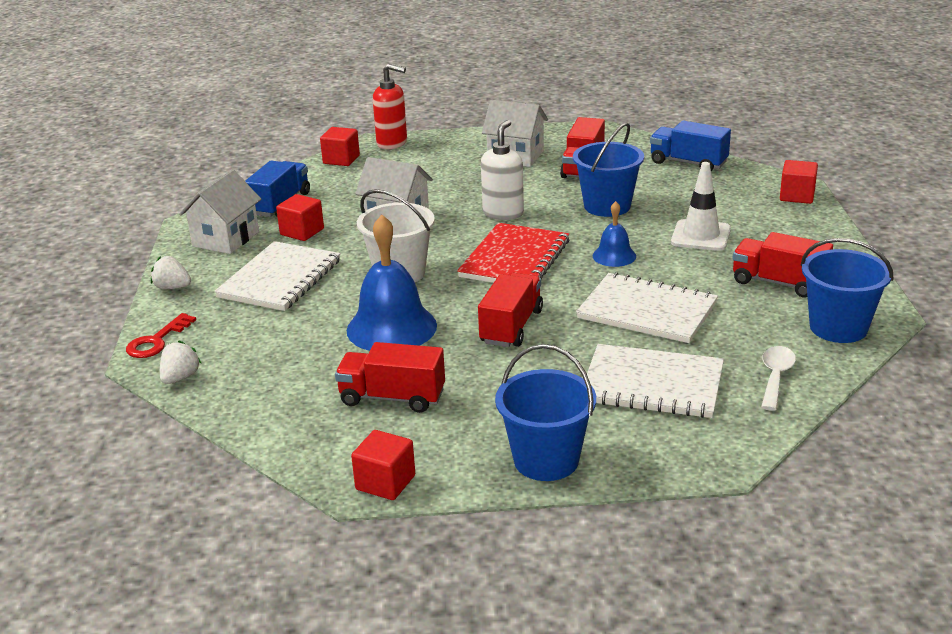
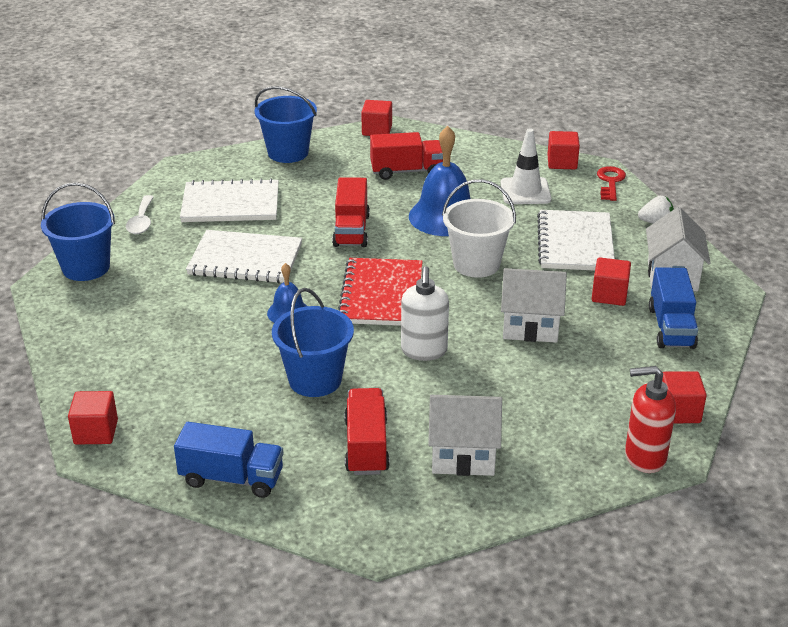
camera: 160 degrees right, 5 degrees up
white strawberry [160,341,201,384] -> red cube [547,131,580,169]
white traffic cone [671,162,731,251] -> white traffic cone moved to [500,128,551,204]
red truck [732,232,833,298] -> none

